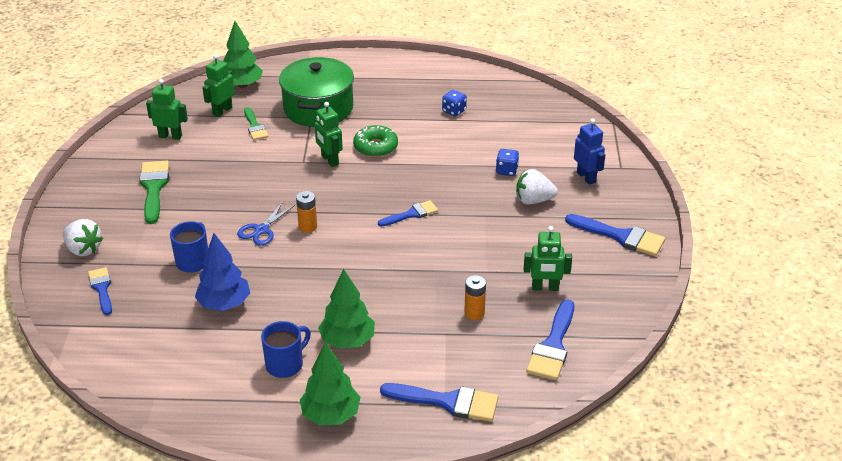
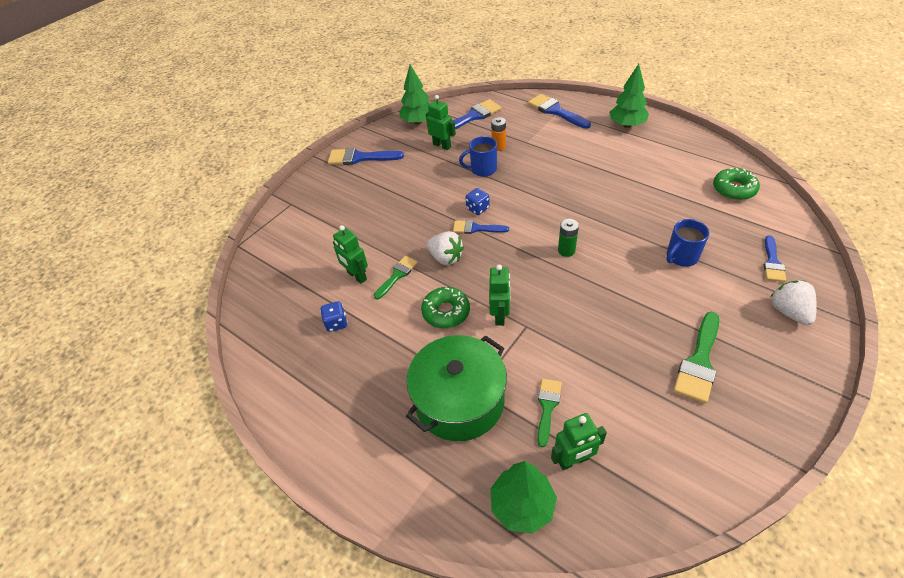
camera: 140 degrees left, 10 degrees up
green robot [146,79,188,140] -> green robot moved to [333,225,368,284]
blue tree [195,233,250,311] -> none
blue scissors [237,202,295,246] -> none
blue mug [261,321,311,378] -> blue mug moved to [459,136,497,177]
orange battery [296,191,317,233] -> green battery [558,219,579,257]
green tree [318,269,375,349] -> green tree moved to [400,64,430,125]
blue dice [496,149,519,176] -> blue dice moved to [465,188,490,215]
white strawberry [516,169,558,205] -> white strawberry moved to [426,231,464,265]
blue brush [565,214,665,256] -> blue brush turned 60 degrees counterclockwise [328,148,404,165]
blue robot [574,118,605,185] -> none
none -> green brush [374,256,418,299]
none -> green donut [713,168,760,200]

